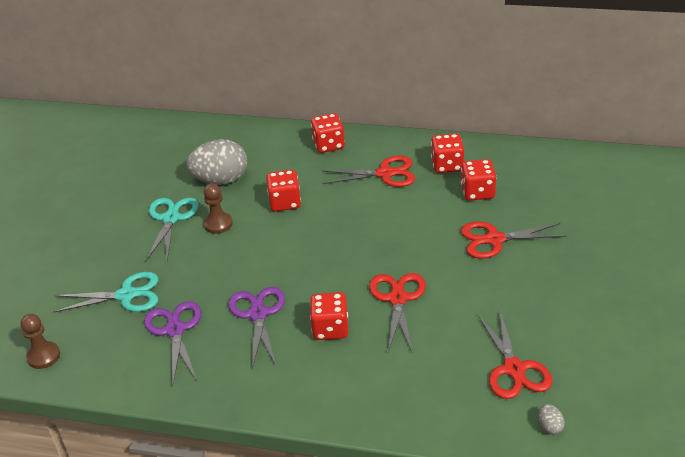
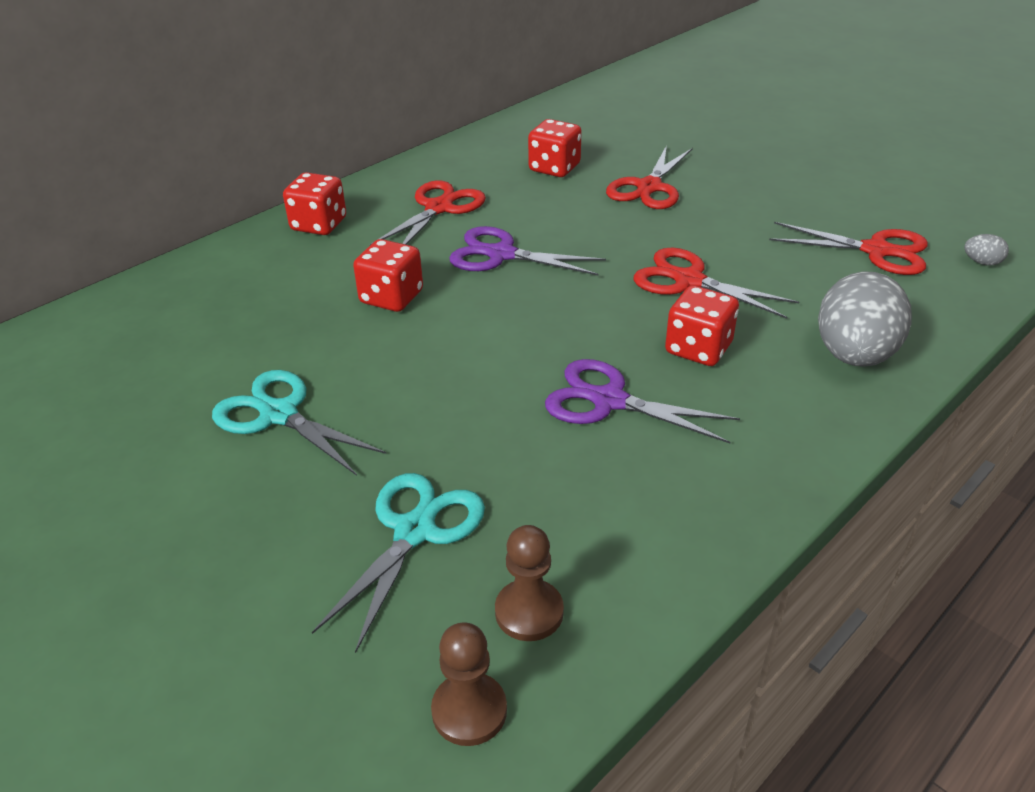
camera: 60 degrees left, 0 degrees up
purple scissors [144,301,201,384] -> purple scissors moved to [449,226,606,276]
grey egg [186,139,247,185] -> grey egg moved to [818,271,912,367]
brown pawn [204,183,233,234] -> brown pawn moved to [495,525,564,641]
red dice [431,133,464,173] -> none

